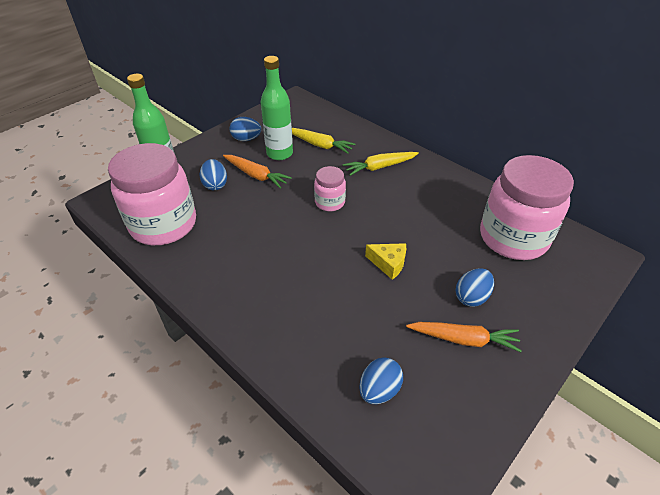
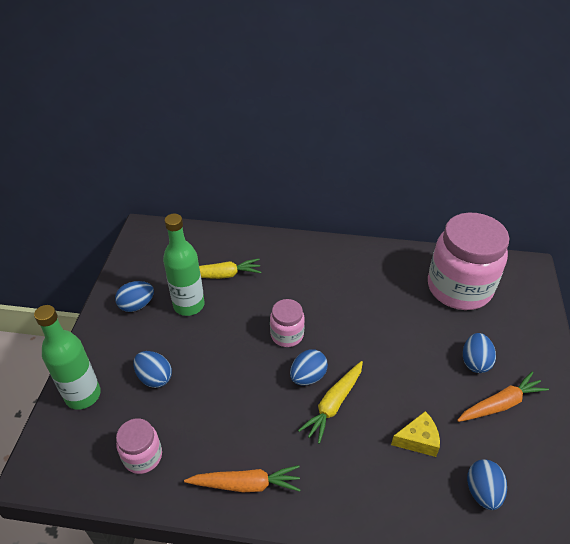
camera: 35 degrees left, 0 degrees up
pink jar [108,143,196,245] -> pink jar [116,418,162,474], size x0.48
orange carrot [223,155,292,189] -> orange carrot moved to [184,465,301,492]
yellow carrot [343,152,419,176] -> yellow carrot moved to [298,361,363,444]
yellow cheese [365,243,406,280] -> yellow cheese moved to [391,411,440,457]
none -> blue egg [290,349,328,385]

